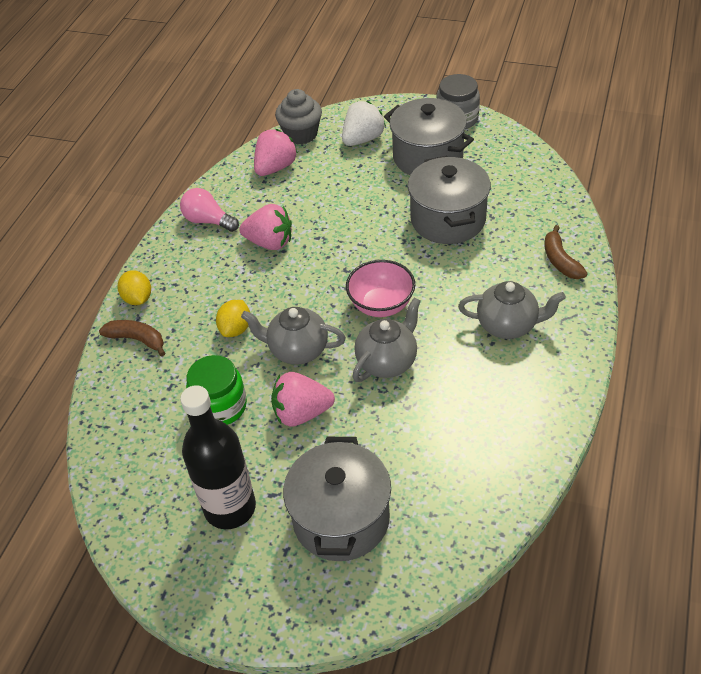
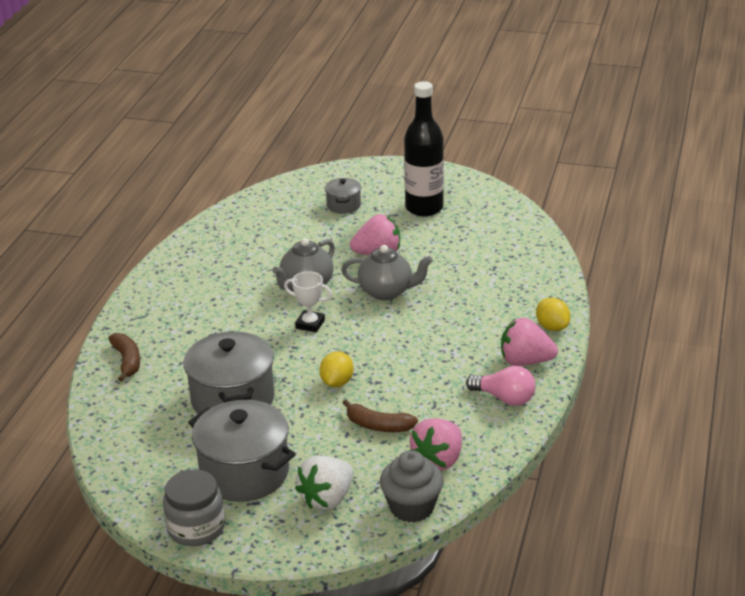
camera: 175 degrees right, 15 degrees down
brown banana [99,320,165,356] -> brown banana moved to [343,400,418,432]
green jar [186,355,247,425] -> none
yellow lemon [216,300,250,337] -> yellow lemon moved to [320,351,354,387]
pink strawberry [239,204,292,250] -> pink strawberry moved to [501,318,558,366]
grey pot [283,437,391,561] -> grey pot [325,178,361,214], size x0.50
pink bowl [346,260,415,317] -> white trophy [284,271,332,332]
grey teapot [458,281,566,339] -> none

